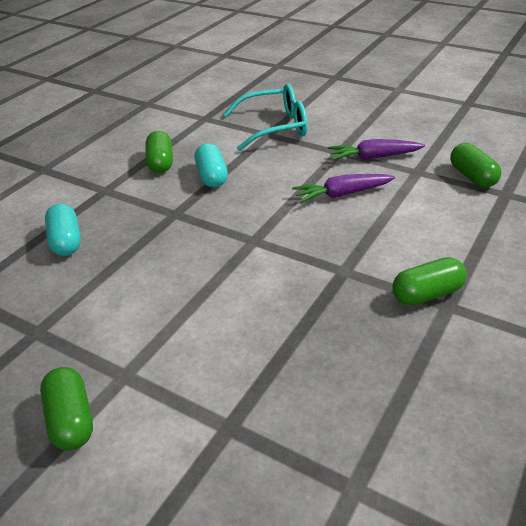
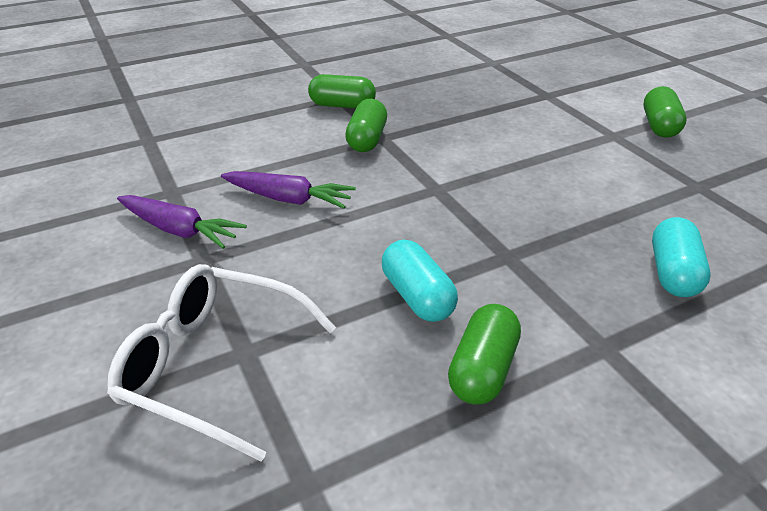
camera: 150 degrees left, 0 degrees up
turquoise capsule [195,143,228,187] -> turquoise capsule turned 45 degrees counterclockwise [382,239,458,322]
turquoise glasses [224,84,308,151] -> white glasses [107,264,336,462]
green capsule [450,143,501,188] -> green capsule moved to [345,99,387,152]

